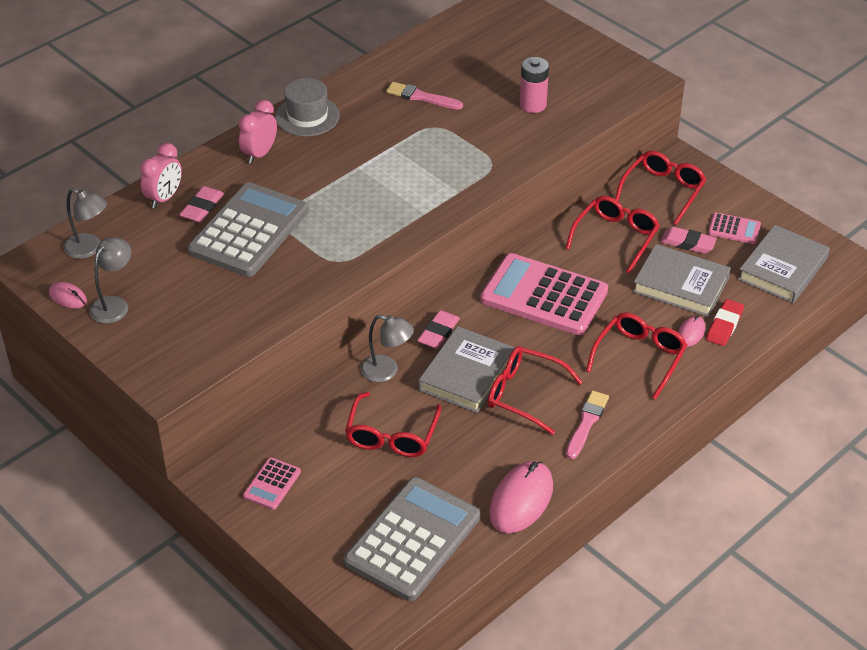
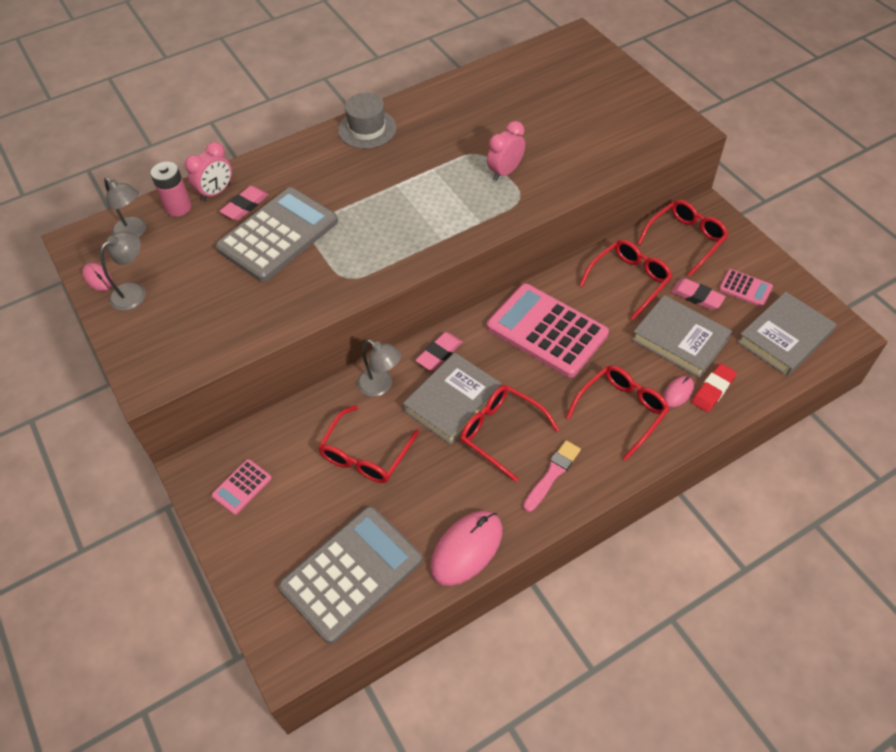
camera: 15 degrees right, 10 degrees up
pink clock [239,100,277,164] -> pink clock moved to [487,121,525,181]
pink brush [386,82,463,110] -> none
pink battery [520,57,549,113] -> pink battery moved to [150,161,192,217]

